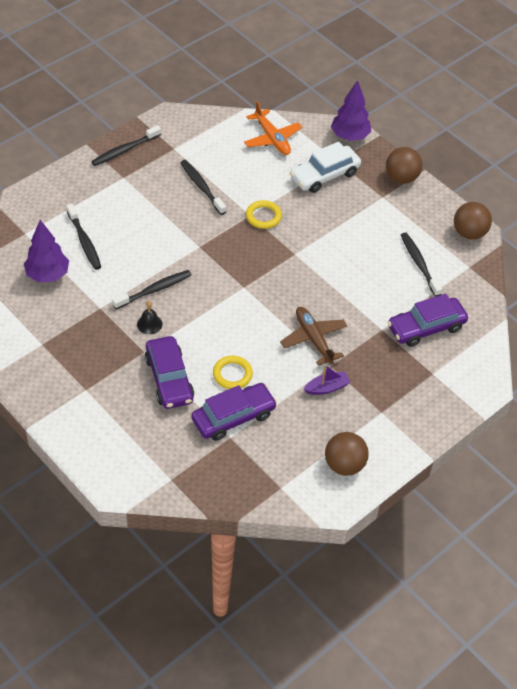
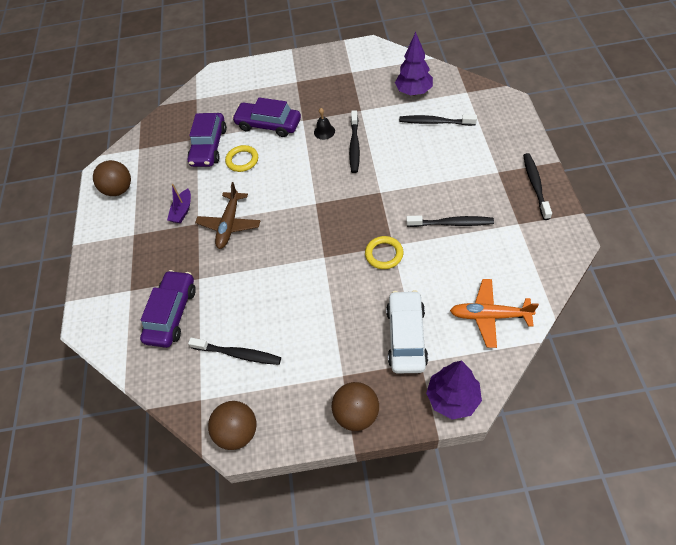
camera: 135 degrees right, 5 degrees up
brown plane [280,307,347,366] -> brown plane turned 90 degrees clockwise [195,182,260,249]

